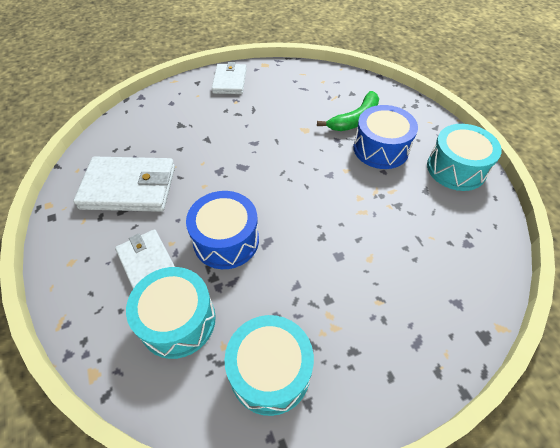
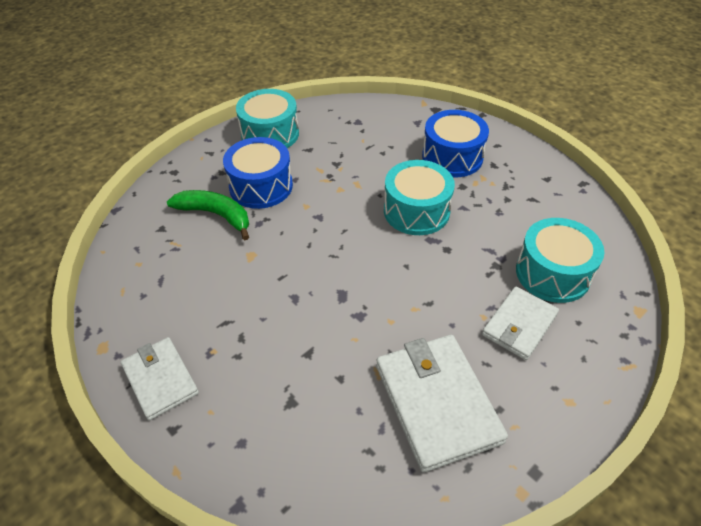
camera: 110 degrees left, 5 degrees down
blue drum [186,191,259,269] -> blue drum moved to [422,110,489,177]
white wallet [212,62,247,94] -> white wallet turned 75 degrees clockwise [121,337,199,421]
turquoise drum [225,315,314,416] -> turquoise drum moved to [384,160,455,235]

